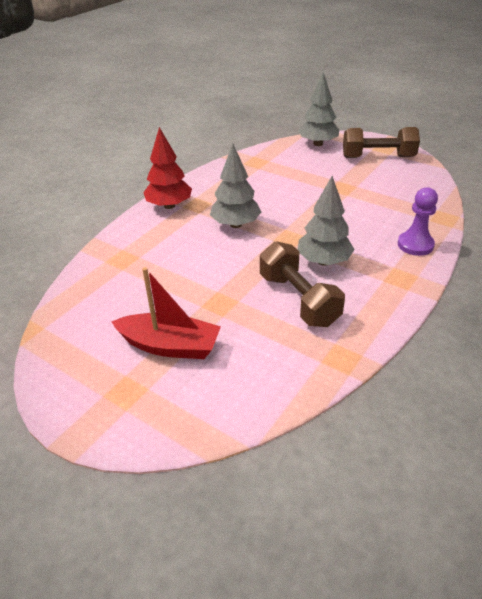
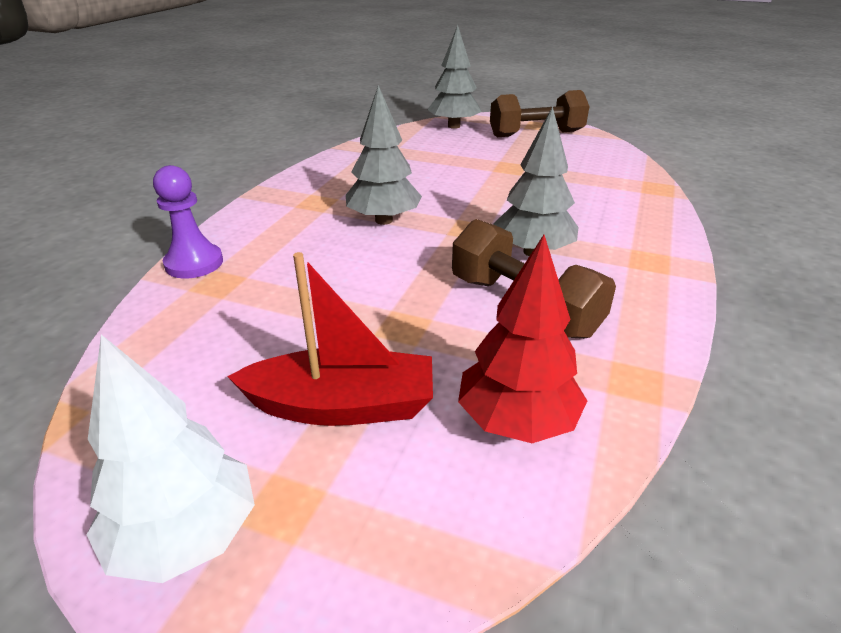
camera: 15 degrees left, 5 degrees down
red tree [143,127,192,209] -> red tree moved to [458,235,587,443]
purple pawn [398,187,438,256] -> purple pawn moved to [153,165,223,278]
none -> white tree [86,335,255,583]

